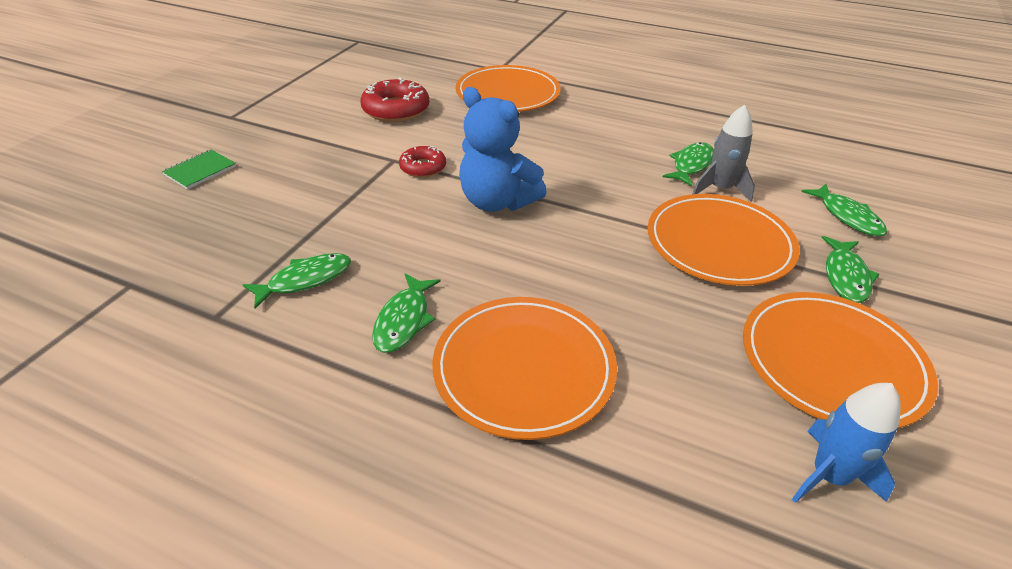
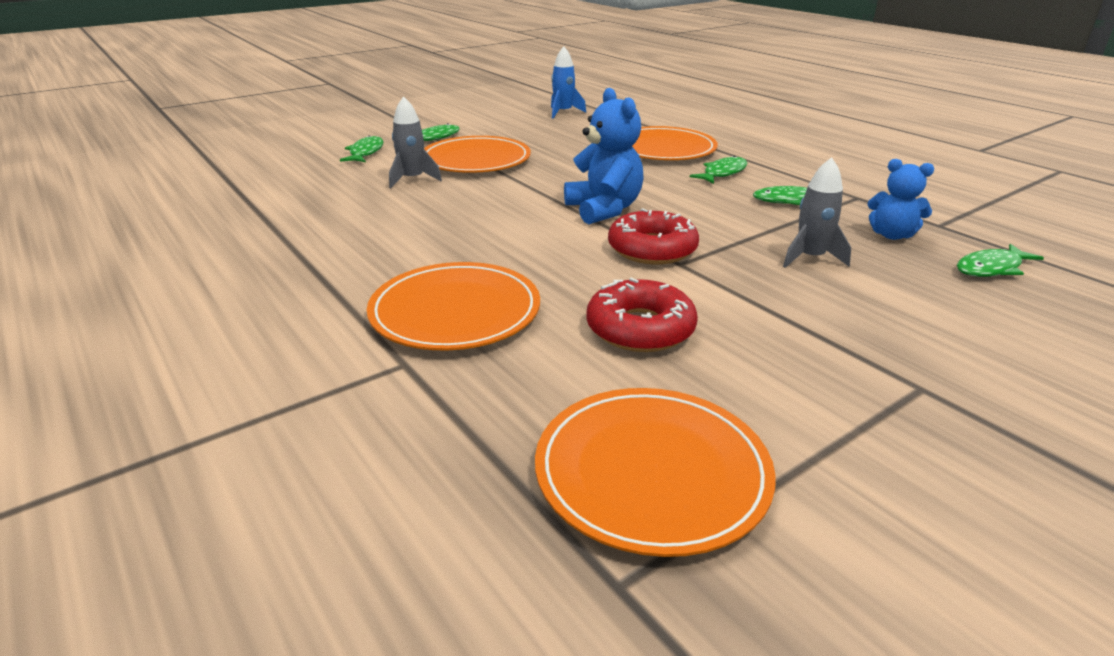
camera: 150 degrees left, 10 degrees down
green notebook [162,149,236,189] -> none
red donut [399,146,446,178] -> red donut [608,208,699,265], size x1.66
green fish [663,142,714,186] -> green fish moved to [957,244,1044,277]
orange plate [743,292,938,429] -> orange plate moved to [535,388,776,557]
none -> grey rocket [783,157,851,268]
none -> blue teddy bear [867,159,934,240]

